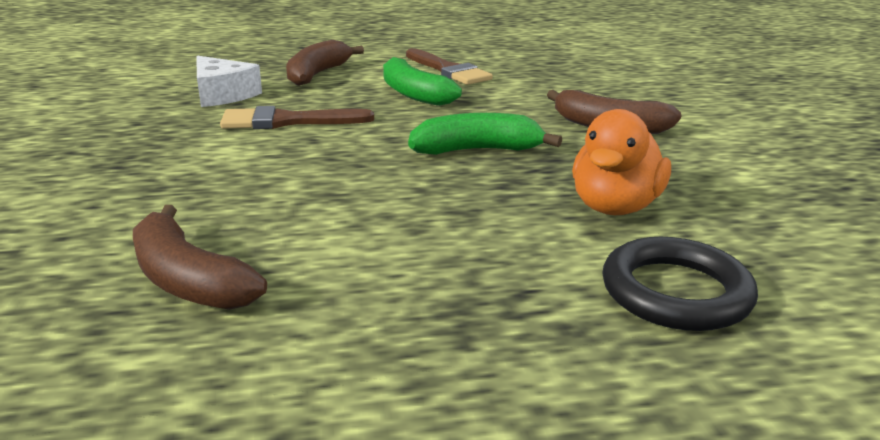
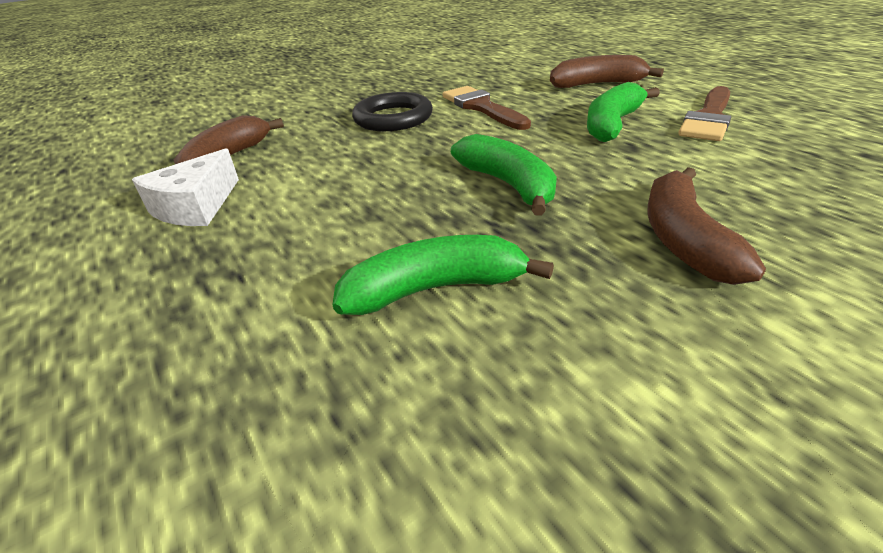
camera: 70 degrees right, 10 degrees up
white cheese [196,55,262,107] -> white cheese moved to [132,148,239,226]
orange duck [572,109,671,215] -> green banana [332,235,554,315]
black ring [602,237,758,331] -> black ring moved to [352,92,433,131]

